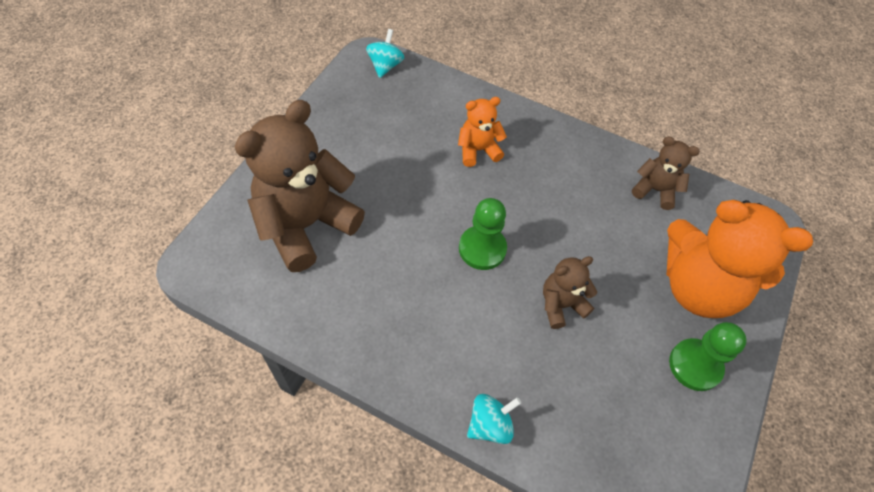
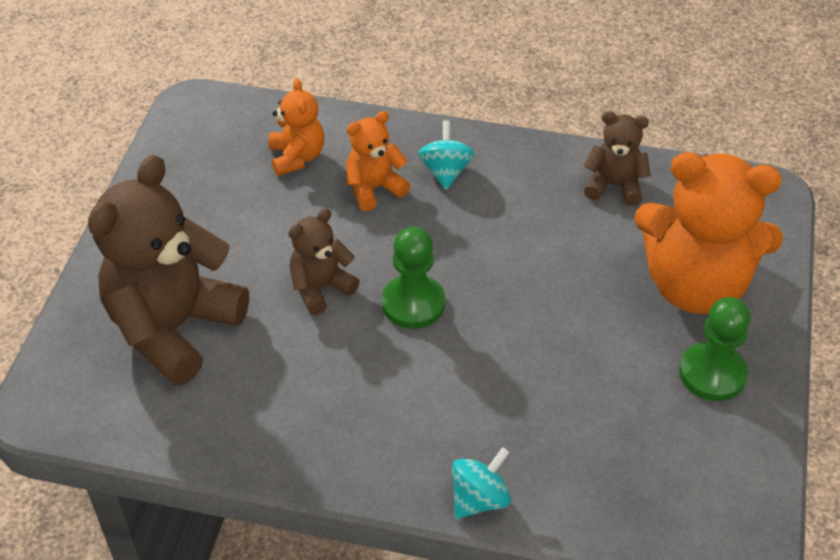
camera: 10 degrees left, 10 degrees down
turquoise spinning top [366,29,404,78] -> turquoise spinning top moved to [418,120,474,190]
brown teddy bear [543,256,597,329] -> brown teddy bear moved to [288,209,360,315]
none -> orange teddy bear [268,78,324,176]

